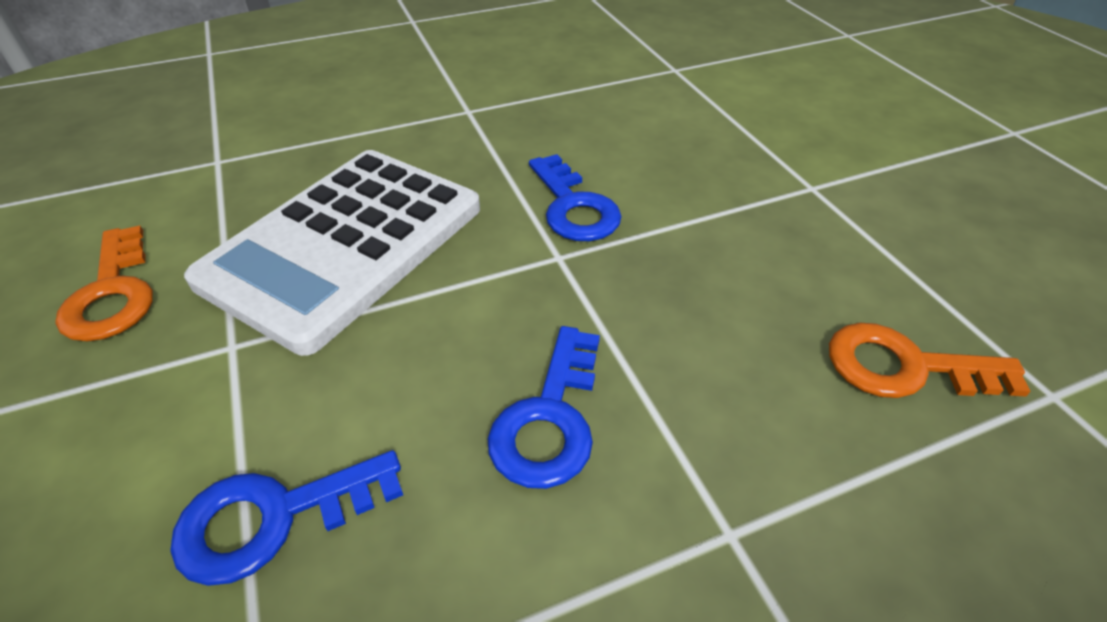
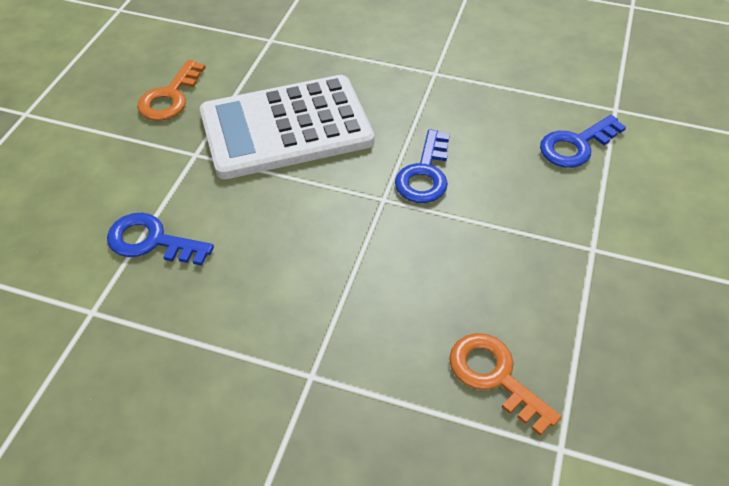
camera: 40 degrees right, 5 degrees up
blue key [488,326,600,489] -> blue key moved to [540,115,626,168]

